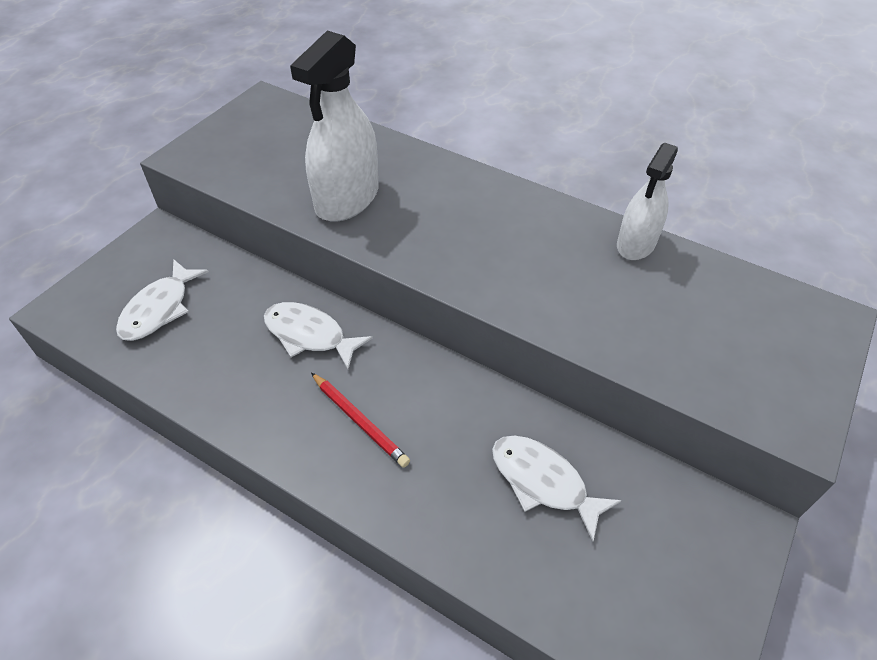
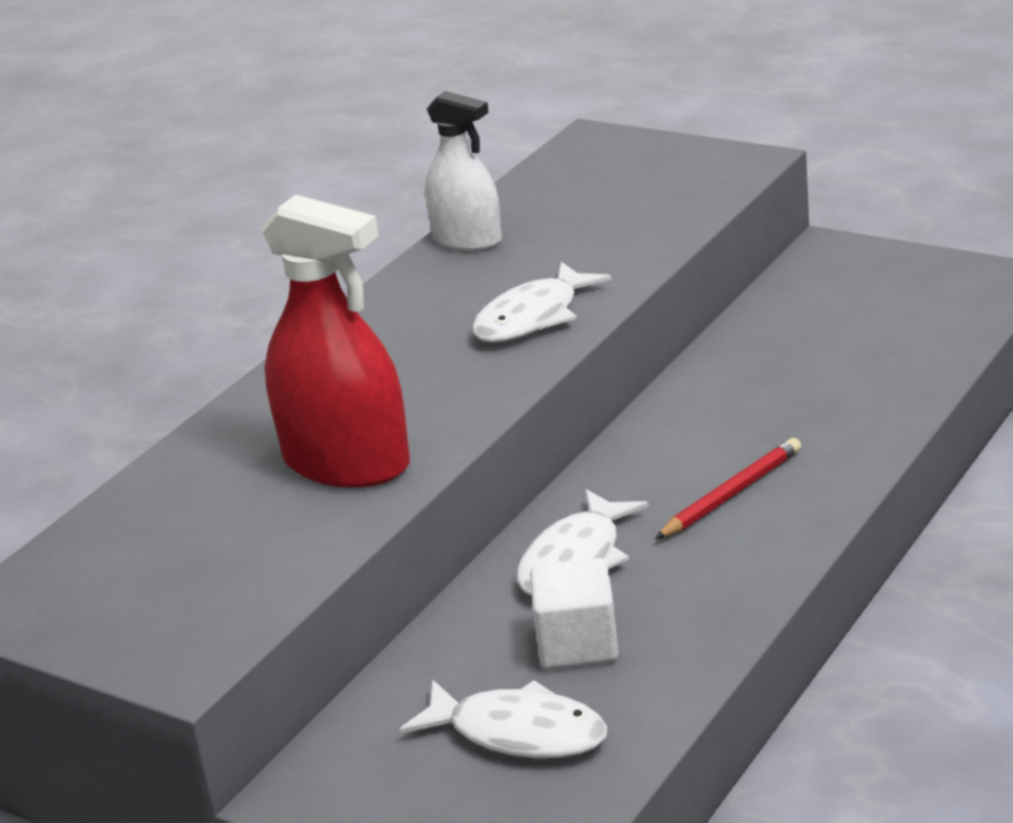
camera: 85 degrees left, 20 degrees down
white spray bottle [290,31,379,222] -> red spray bottle [261,195,410,488]
white fish [492,436,622,541] -> white fish moved to [472,262,612,342]
none -> white cube [530,558,619,669]

